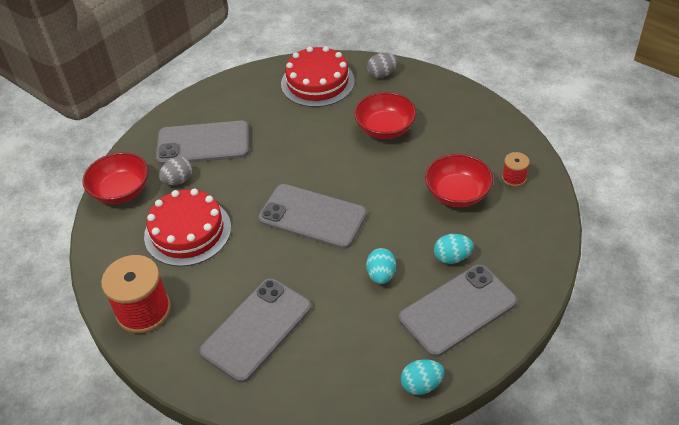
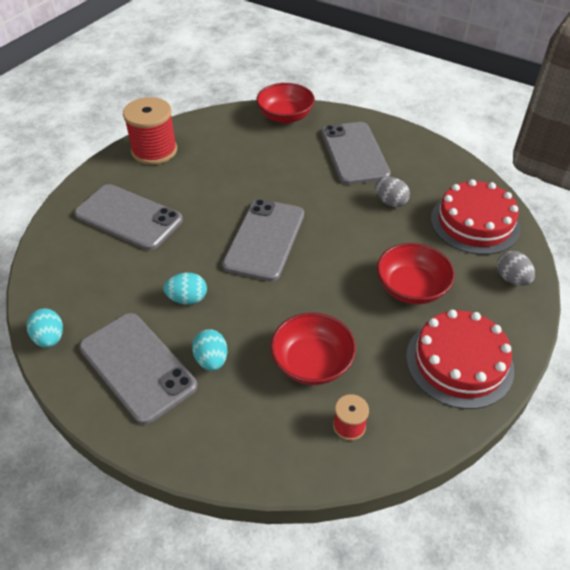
camera: 80 degrees right, 0 degrees up
red cake [144,189,231,266] -> red cake moved to [406,310,514,409]
grey egg [159,157,193,185] -> grey egg moved to [375,177,410,207]

